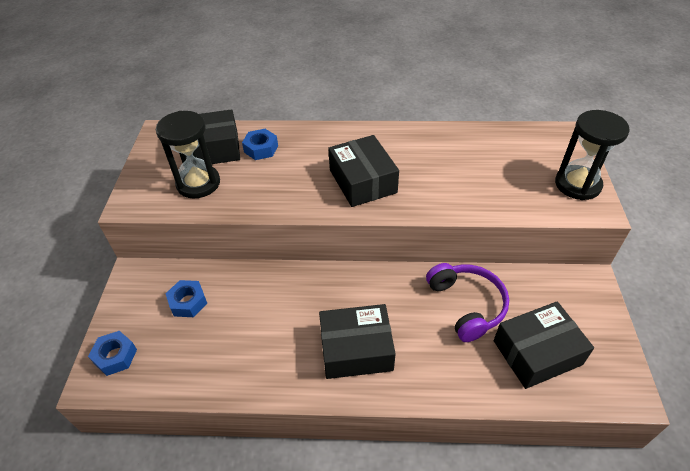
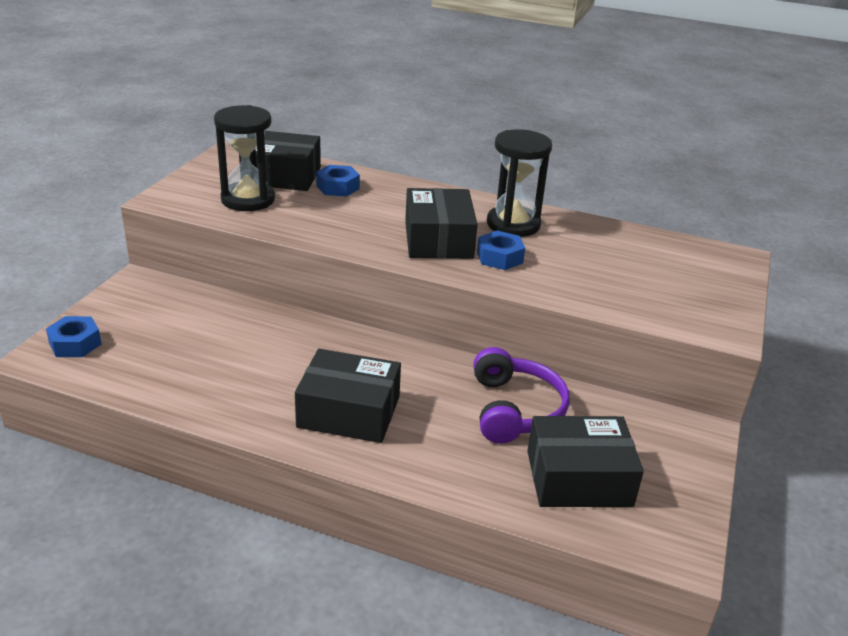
camera: 15 degrees right, 15 degrees down
blue nut [165,280,207,317] -> blue nut moved to [477,231,525,270]
black hourglass [555,110,630,200] -> black hourglass moved to [487,129,552,237]

